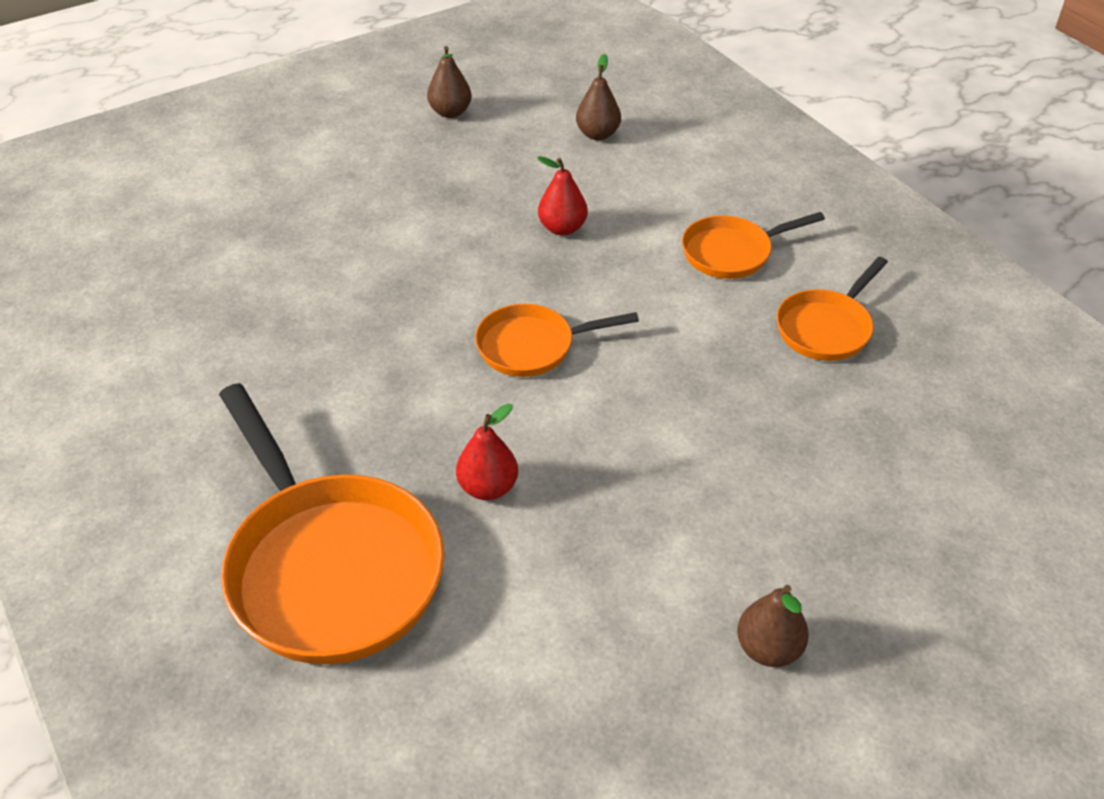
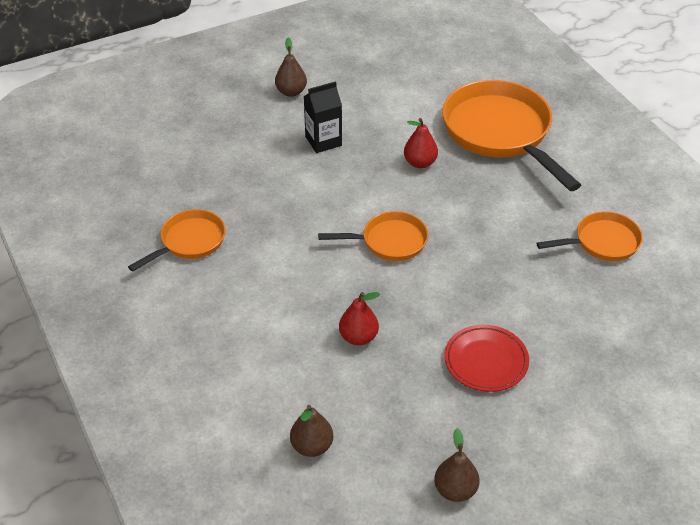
camera: 175 degrees left, 0 degrees up
orange pan [682,212,825,279] -> orange pan moved to [536,211,643,261]
none -> black carton [304,81,342,153]
none -> red plate [445,325,529,392]

